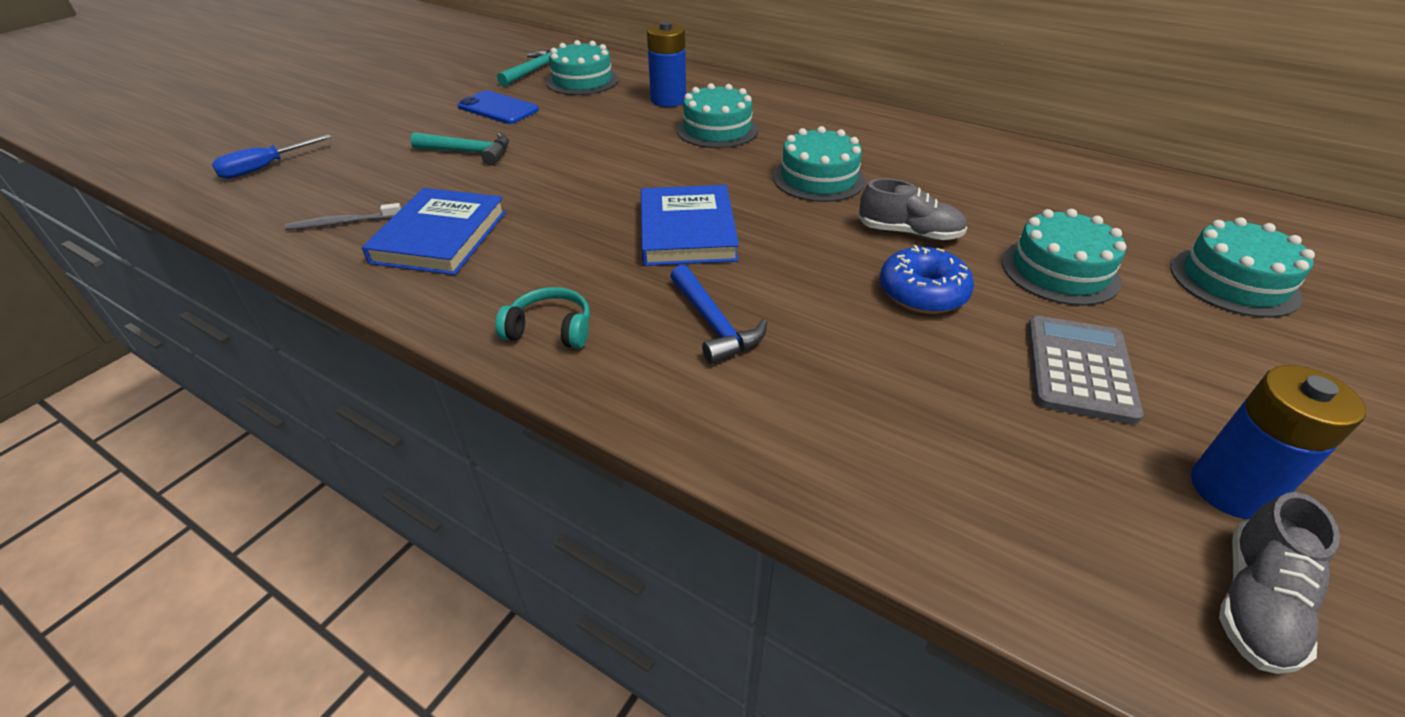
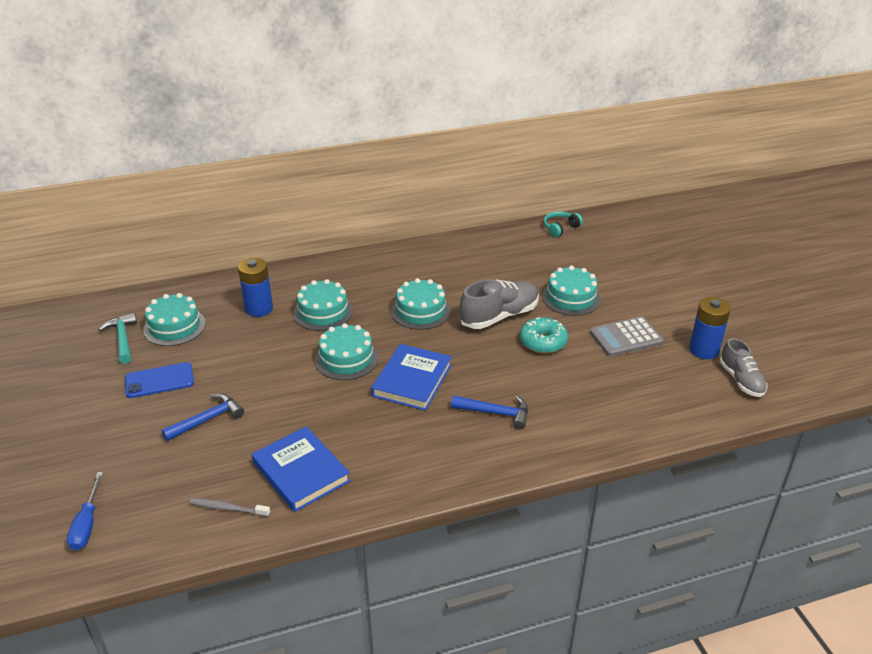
camera: 50 degrees left, 5 degrees down
grey toothbrush [285,203,401,230] -> grey toothbrush turned 75 degrees clockwise [189,498,270,517]
turquoise hammer [410,132,509,165] -> blue hammer [162,394,244,441]
turquoise headphones [495,287,590,349] -> turquoise headphones moved to [543,211,583,237]
blue book [641,185,739,266] -> blue book turned 75 degrees clockwise [371,344,452,411]
grey shoe [858,178,967,240] -> grey shoe [460,279,539,329], size x1.53
blue donut [880,245,974,314] -> turquoise donut [520,317,568,354]
grey calculator [1028,316,1144,425] -> grey calculator turned 75 degrees counterclockwise [590,317,663,356]
turquoise cake [1170,217,1315,318] -> turquoise cake moved to [315,323,379,380]

